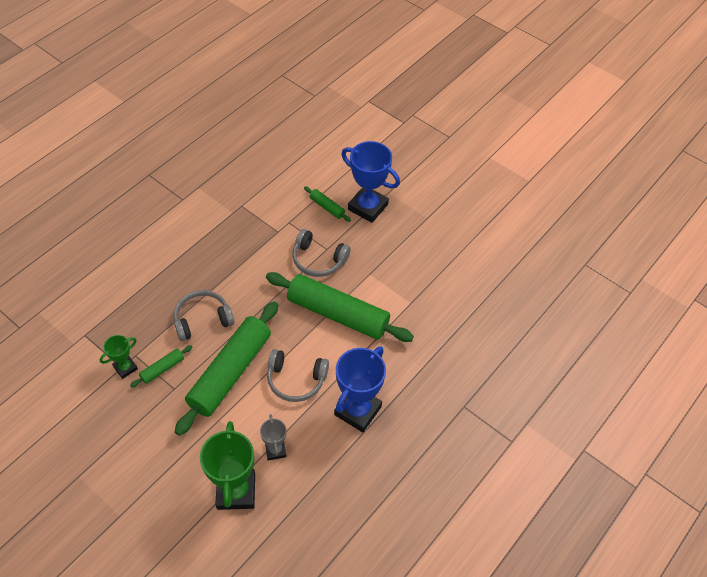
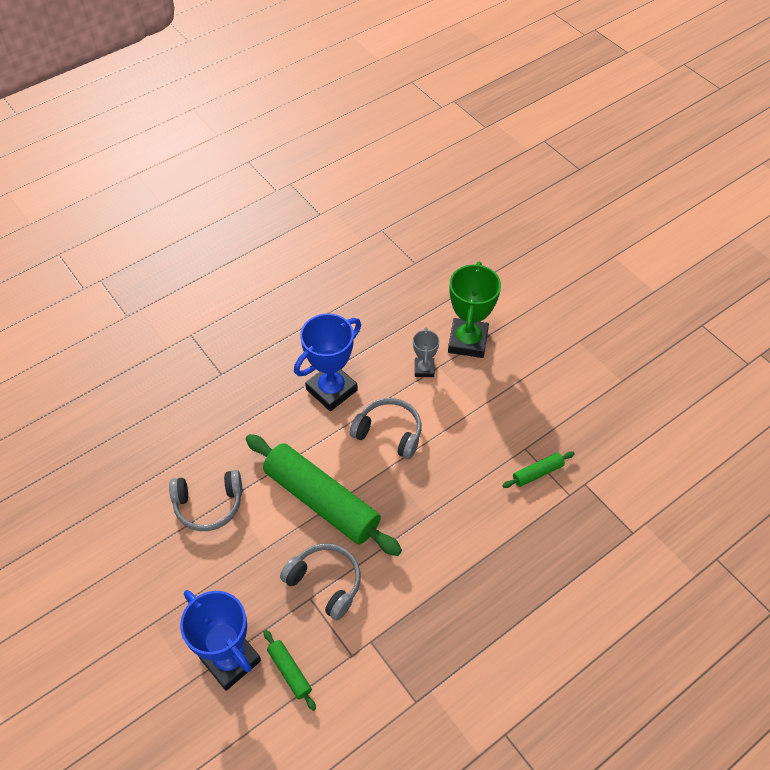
camera: 165 degrees left, 0 degrees up
green trophy [100,335,138,379] -> none
grey headphones [174,290,234,341] -> grey headphones moved to [169,470,242,531]
green rolling pin [175,301,278,436] -> none

